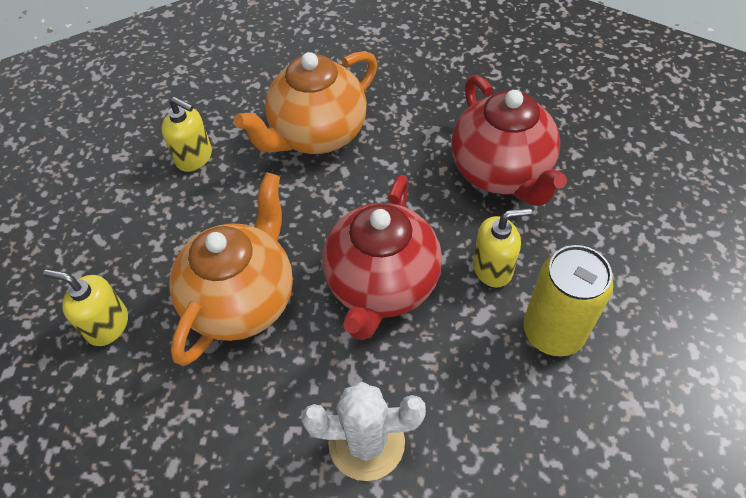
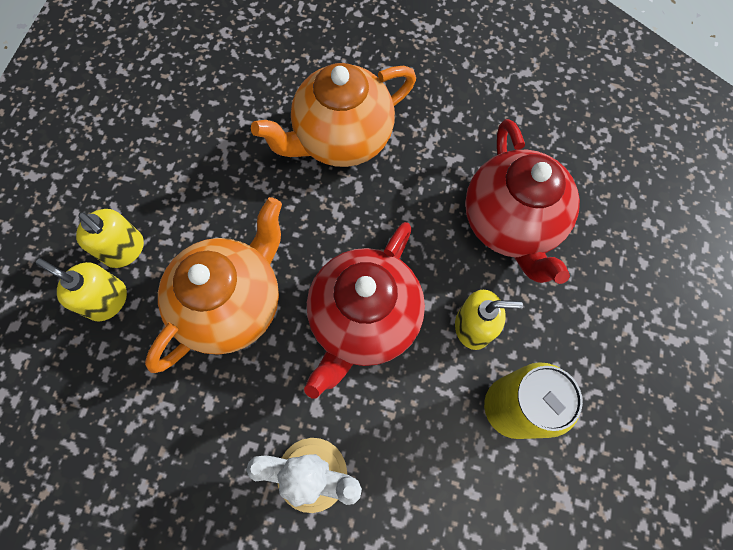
camera: 10 degrees right, 15 degrees up
yellow soap dispenser [161,97,212,172] -> yellow soap dispenser moved to [76,209,144,268]

